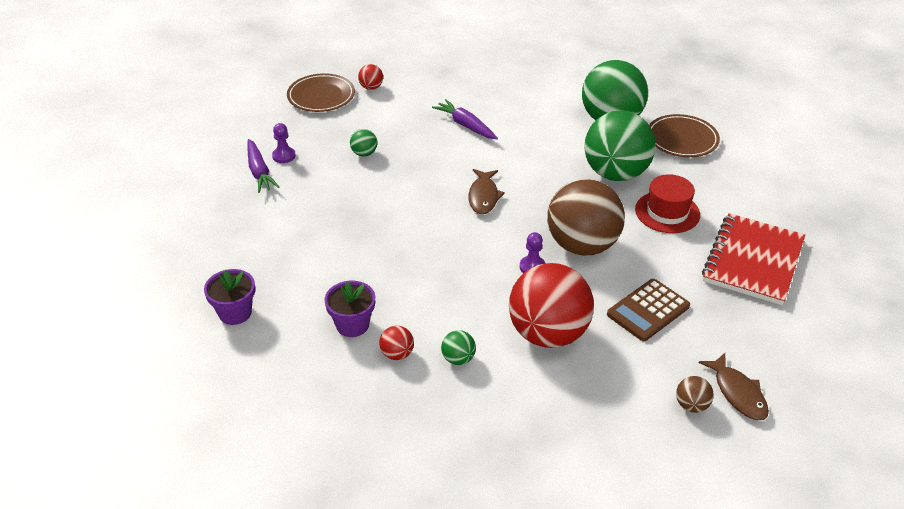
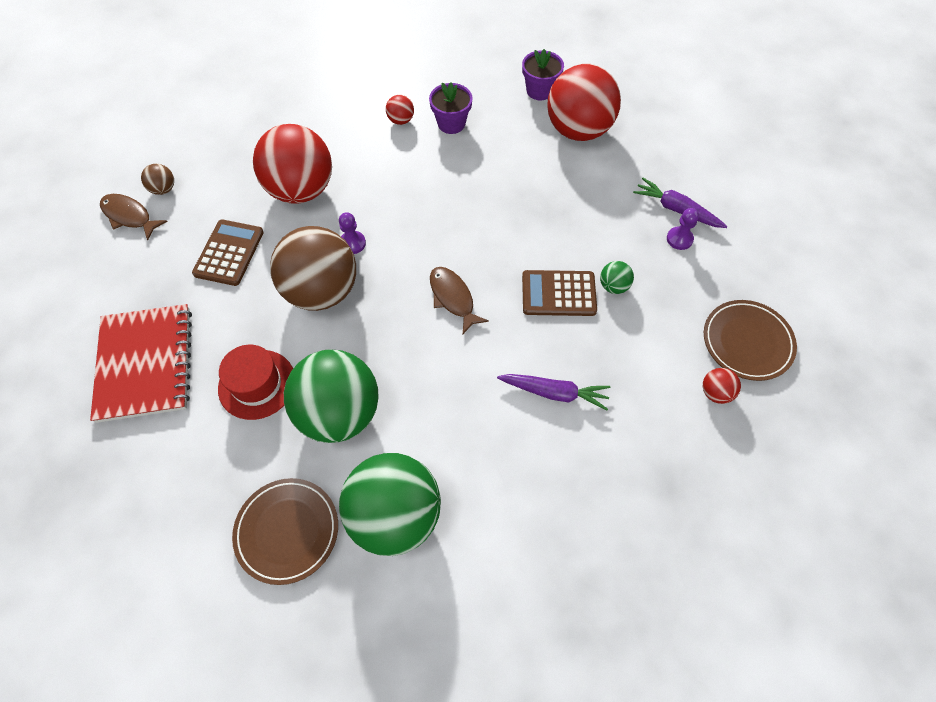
camera: 145 degrees right, 20 degrees up
green ball [441,330,476,365] -> none
none -> brown calculator [522,270,597,316]
none -> red ball [547,64,621,141]

